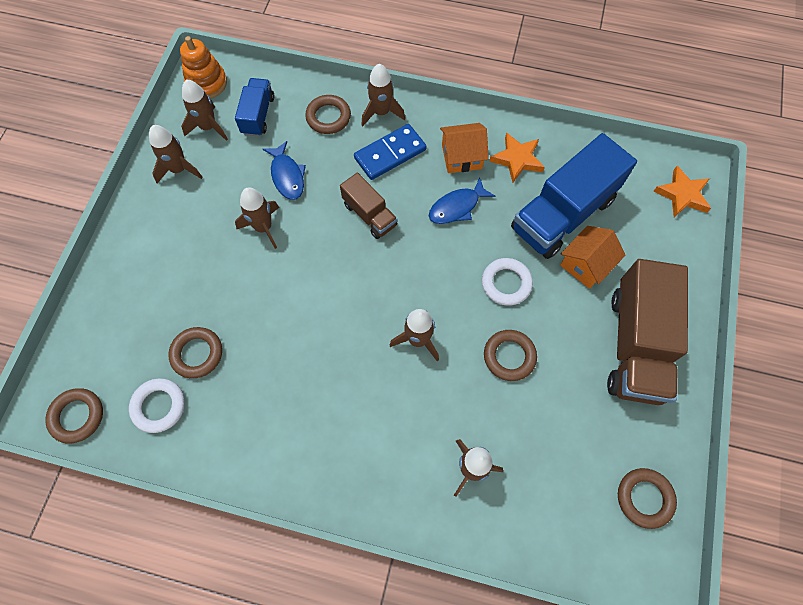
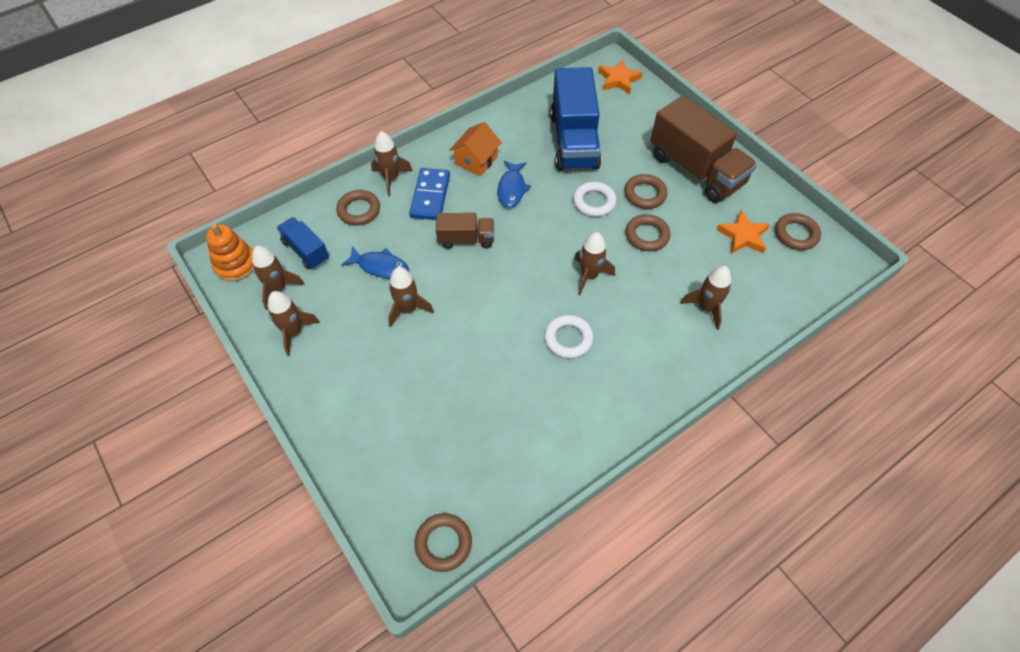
camera: 50 degrees left, 10 degrees down
white ring [129,379,185,433] -> white ring moved to [544,315,594,359]
brown ring [168,327,222,378] -> brown ring moved to [624,174,667,209]
orange star [489,132,545,183] -> orange star moved to [716,210,770,254]
orange house [560,226,626,289] -> none

